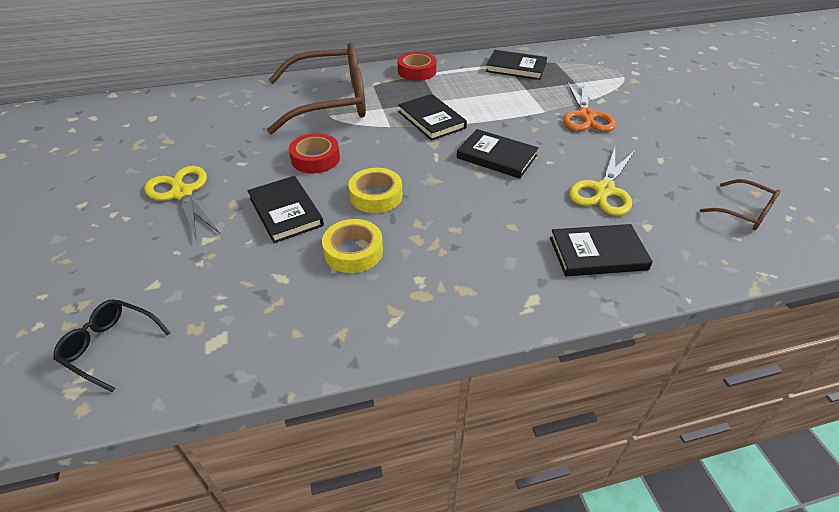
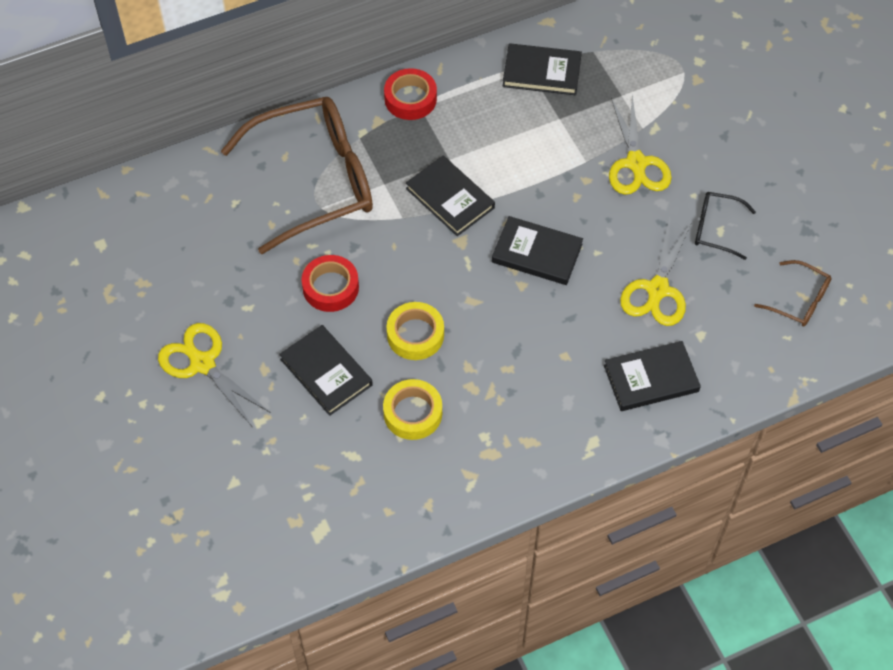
camera: 10 degrees left, 15 degrees up
black glasses [53,299,171,392] -> black glasses moved to [695,192,756,260]
orange scissors [563,82,616,132] -> yellow scissors [609,95,672,195]

